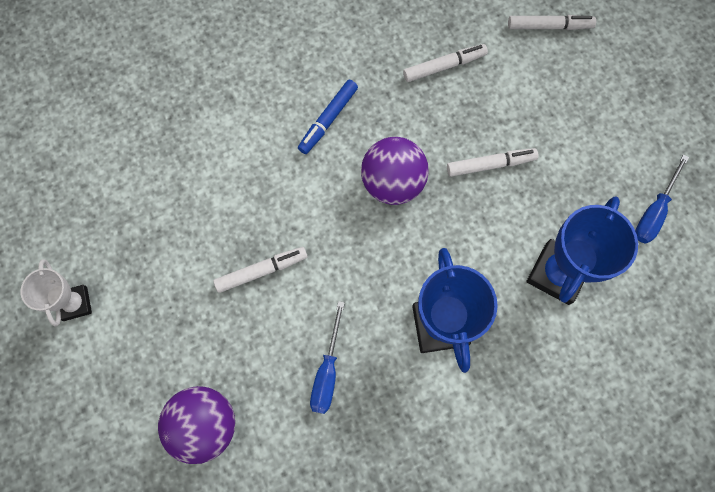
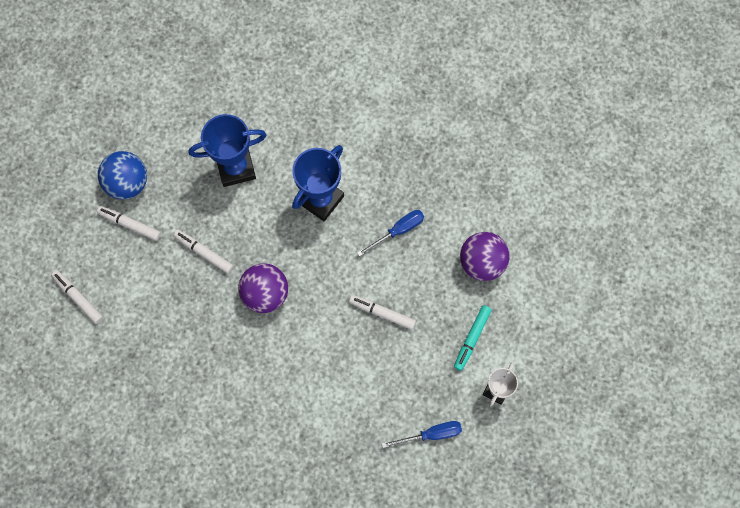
camera: 135 degrees left, 0 degrees up
blue marker [298,80,358,154] -> none
white marker [403,44,488,82] -> white marker moved to [97,206,161,241]
blue screwdriver [635,154,689,244] -> blue screwdriver moved to [382,421,462,448]
none -> blue ball [98,151,147,200]
none -> turquoise marker [454,305,492,371]

